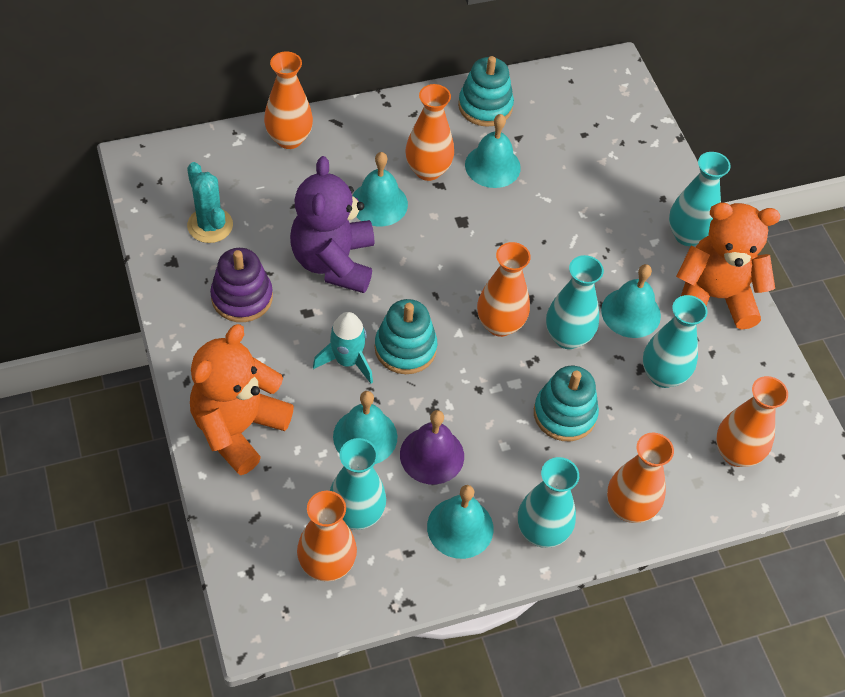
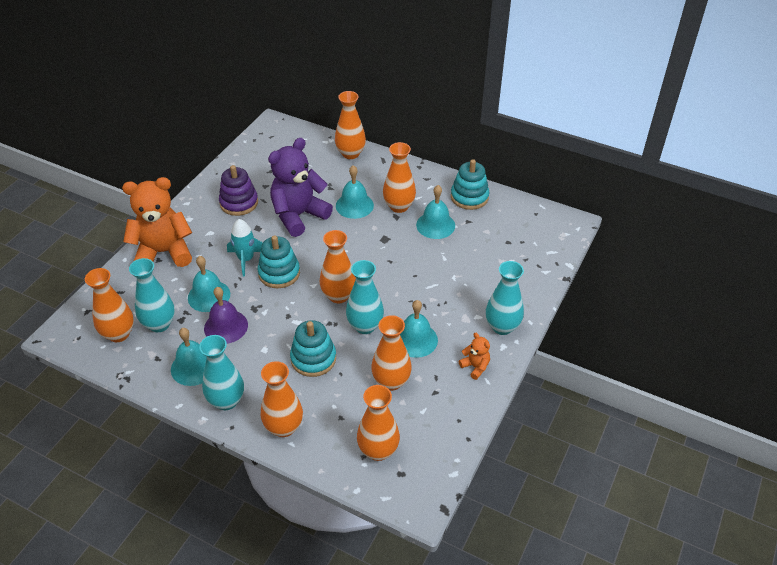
camera: 50 degrees right, 10 degrees down
turquoise cactus [187,162,233,243] -> none
turquoise vase [643,295,707,388] -> orange vase [371,315,412,391]
orange teddy bear [676,202,780,330] -> orange teddy bear [459,333,490,380], size x0.43

